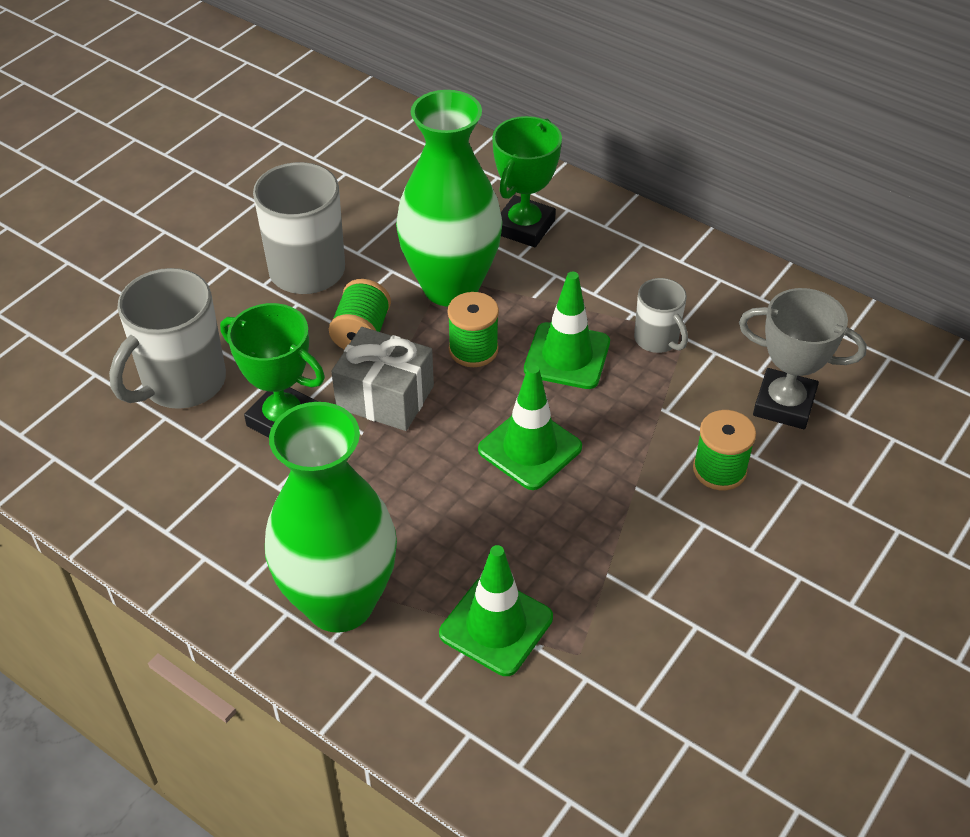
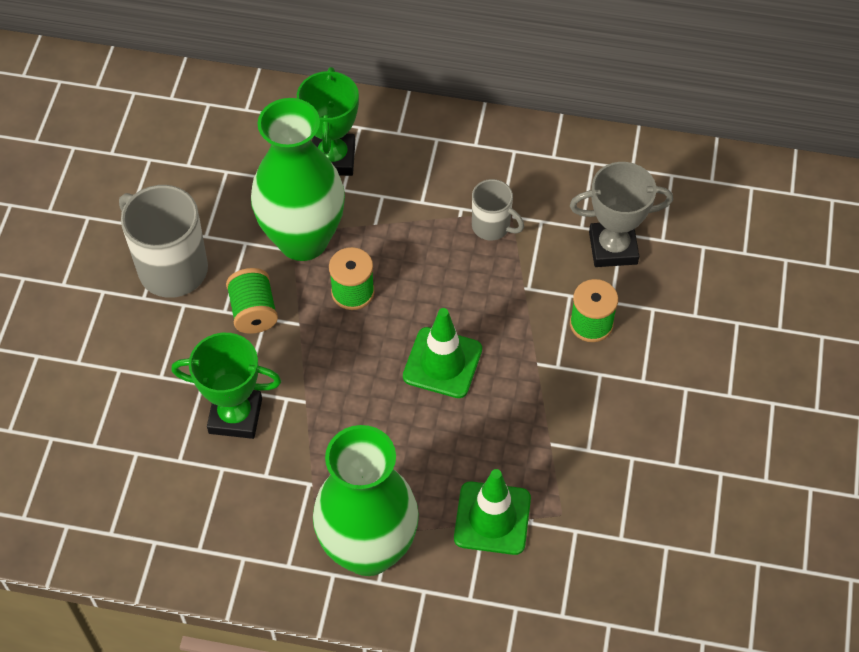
camera: 25 degrees left, 10 degrees up
grey mug [109,268,226,409] -> none
grey gift [331,327,434,431] -> none
green traffic cone [524,272,610,389] -> none

